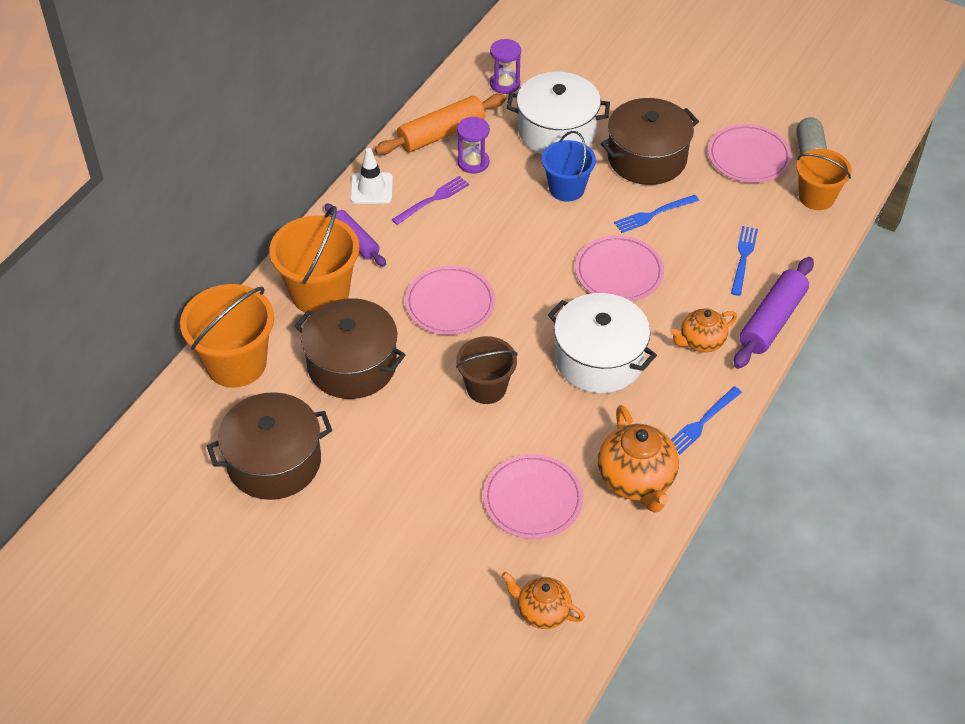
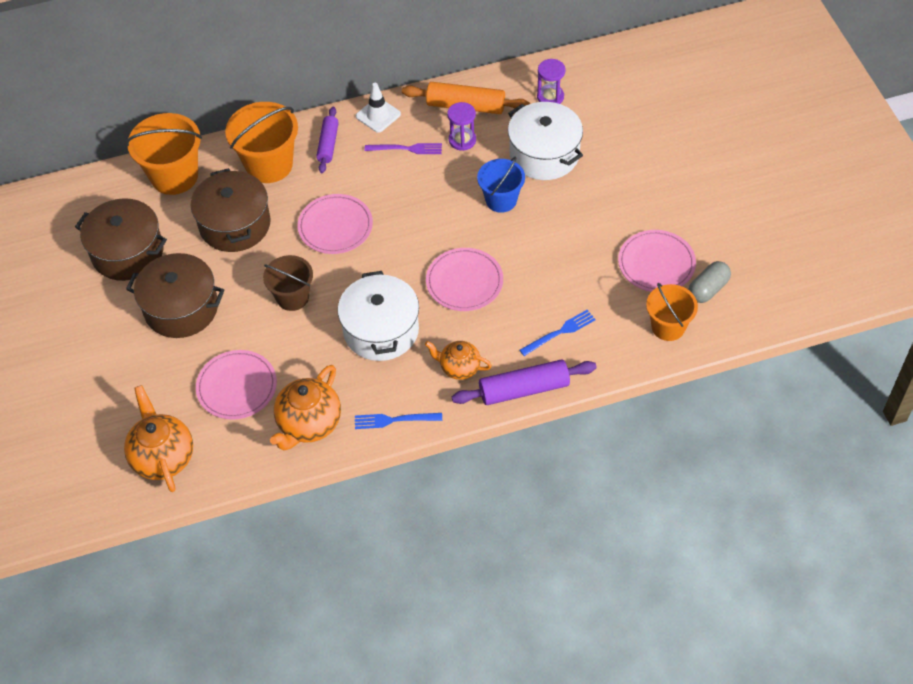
camera: 45 degrees right, 5 degrees up
orange teapot [502,572,585,629] -> orange teapot [124,385,193,492], size x1.60
brown pot [601,98,699,185] -> brown pot moved to [126,253,224,338]
blue fork [614,195,699,233] -> none

